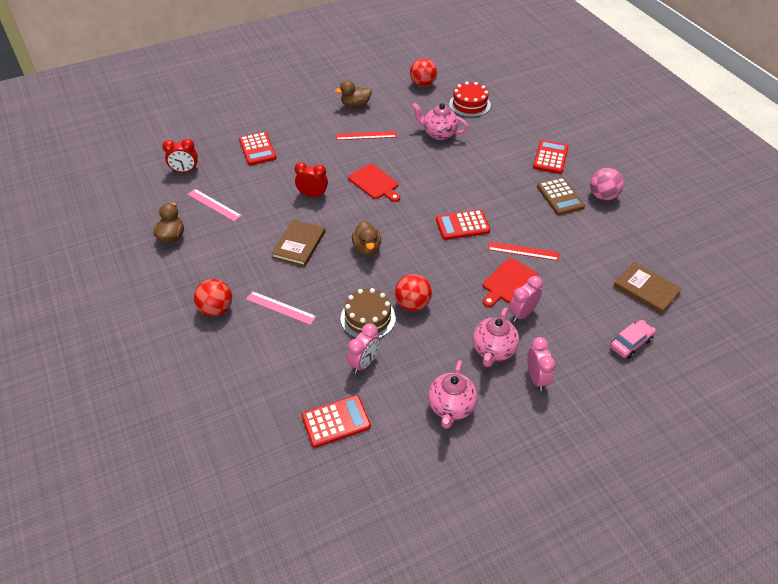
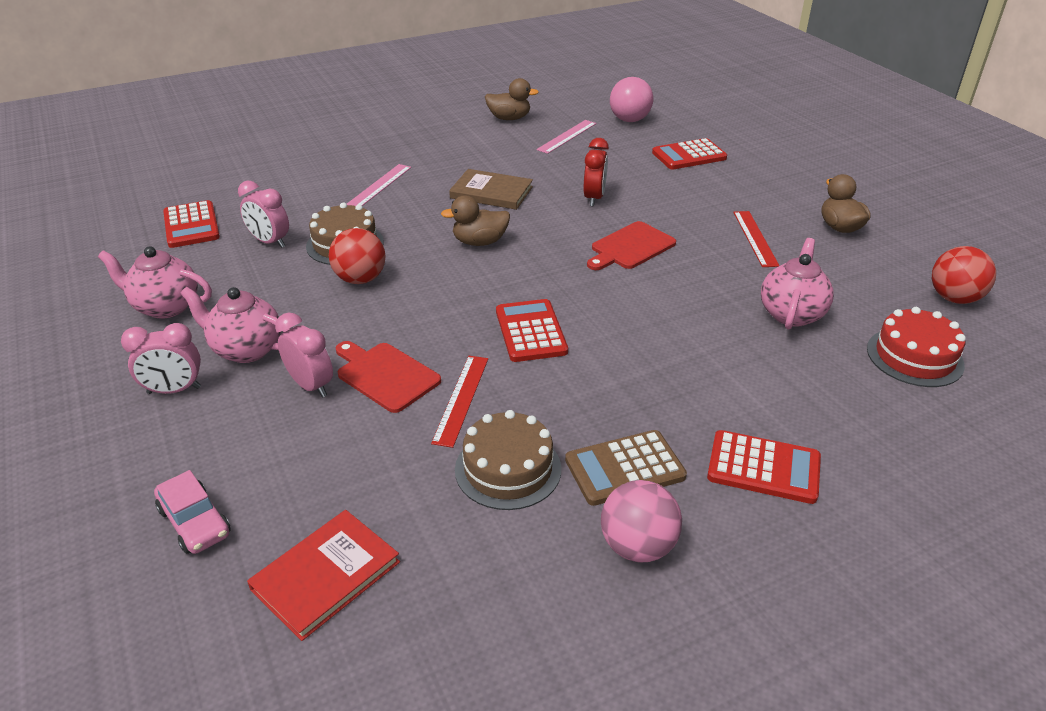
camera: 90 degrees right, 10 degrees down
red clock [162,139,198,172] -> pink light bulb [610,77,653,122]
red ball [194,279,232,316] -> none
brown book [613,262,682,314] -> red book [247,510,400,641]
none -> brown cake [455,410,561,510]

